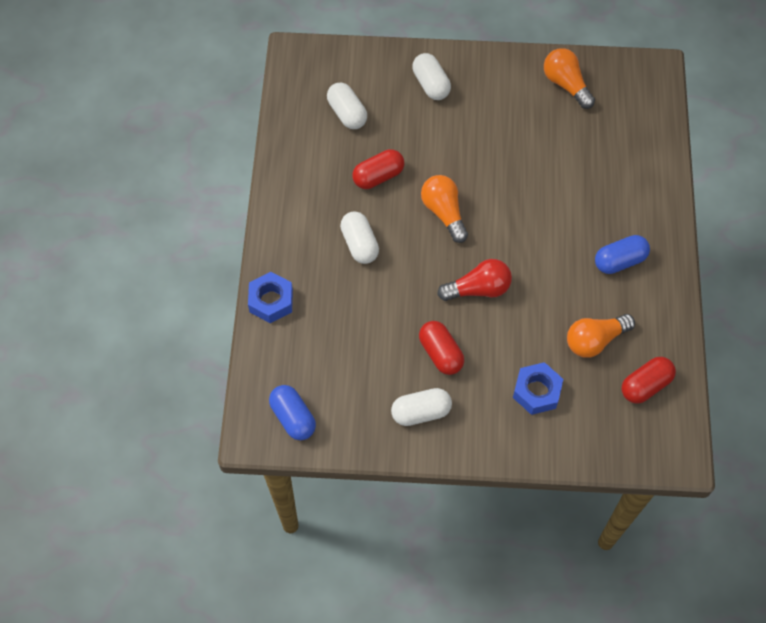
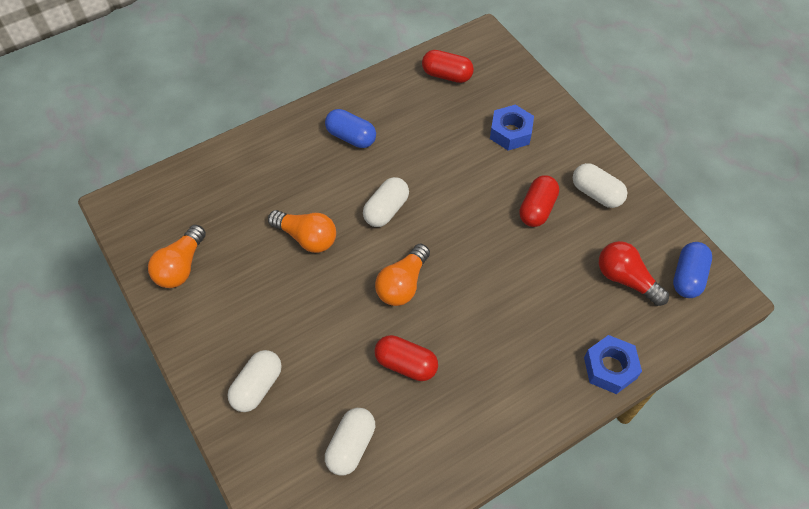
camera: 125 degrees left, 5 degrees down
white capsule [340,211,379,264] -> white capsule moved to [363,177,409,227]
red light bulb [437,259,512,301] -> red light bulb moved to [599,241,669,306]
orange light bulb [567,314,635,358] -> orange light bulb moved to [268,210,336,253]

